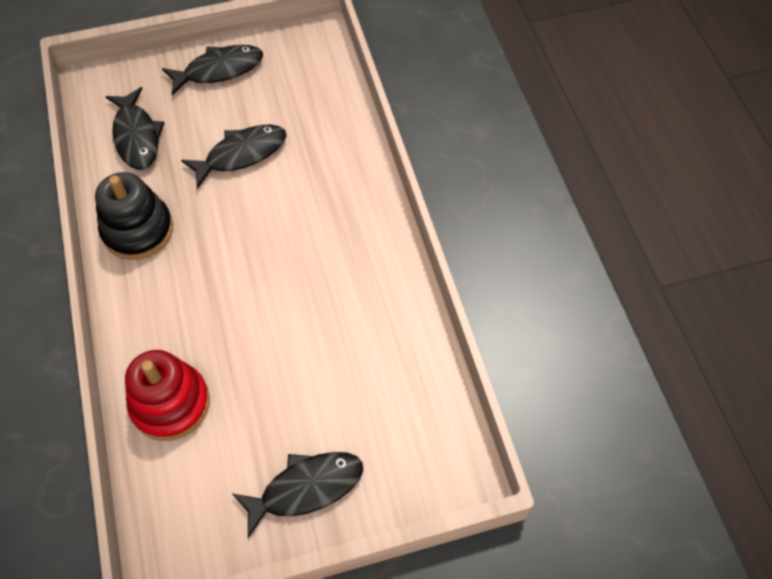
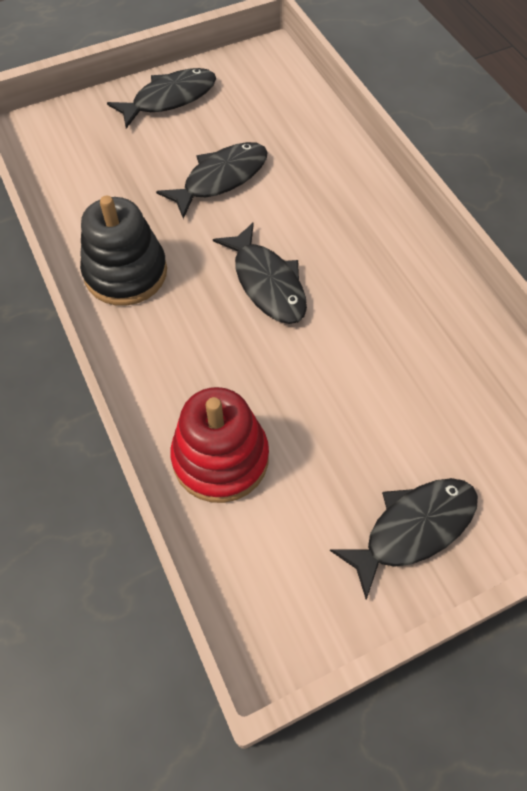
camera: 10 degrees left, 0 degrees up
black fish [105,87,164,170] -> black fish moved to [213,222,307,324]

